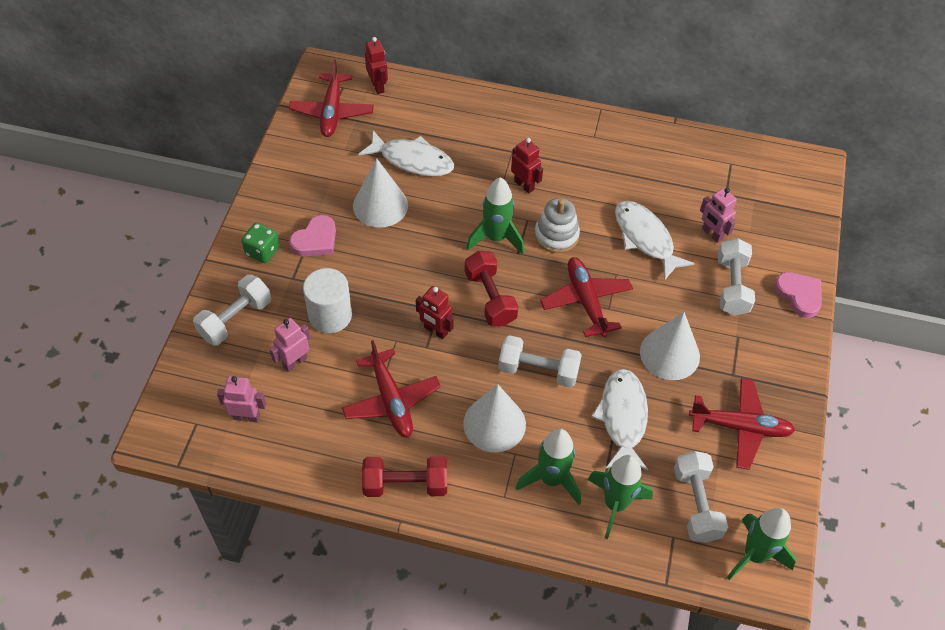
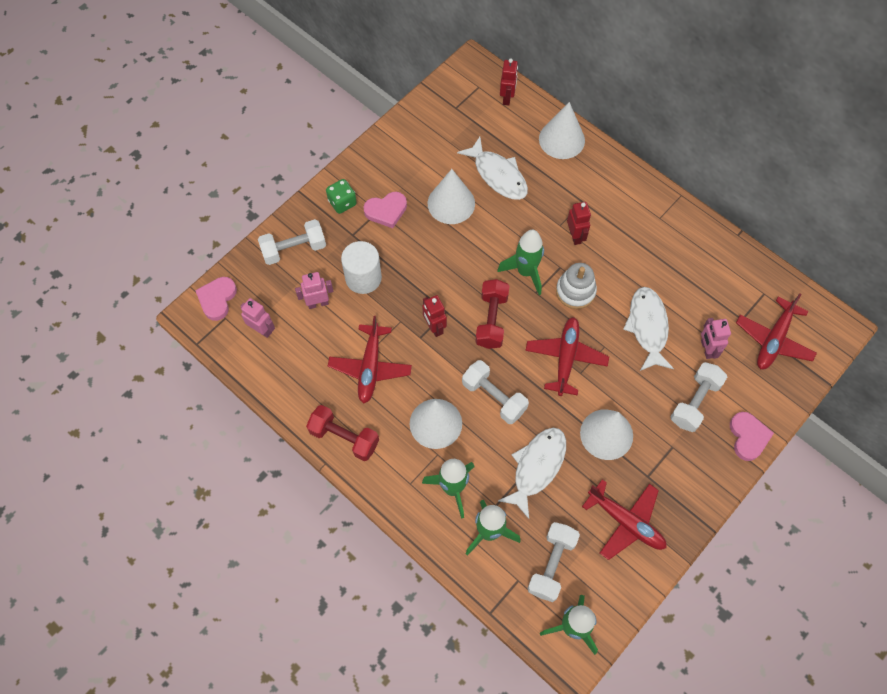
camera: 30 degrees right, 10 degrees up
red plane [289,59,374,137] -> red plane moved to [736,293,817,369]
none -> pink heart [195,277,237,321]
none -> white cone [539,102,585,159]

